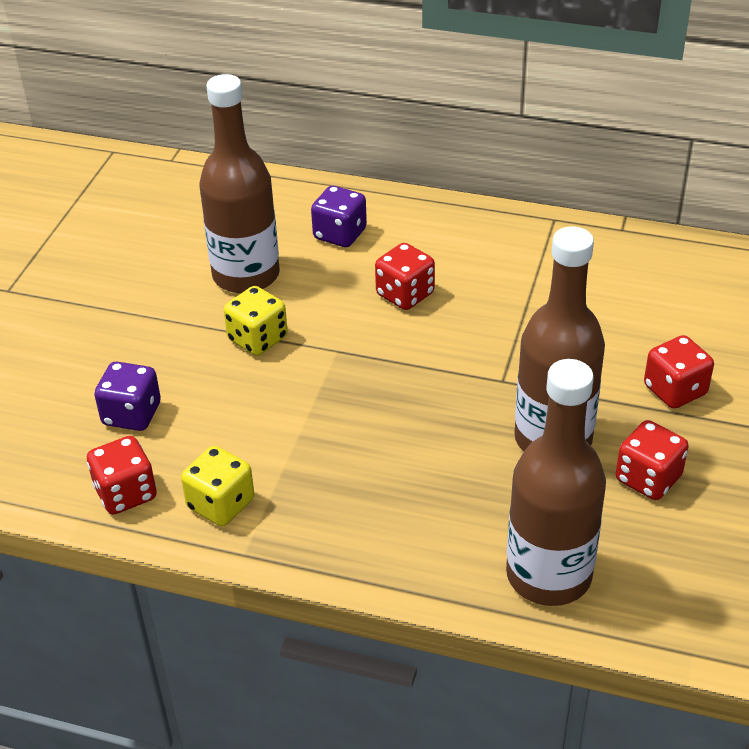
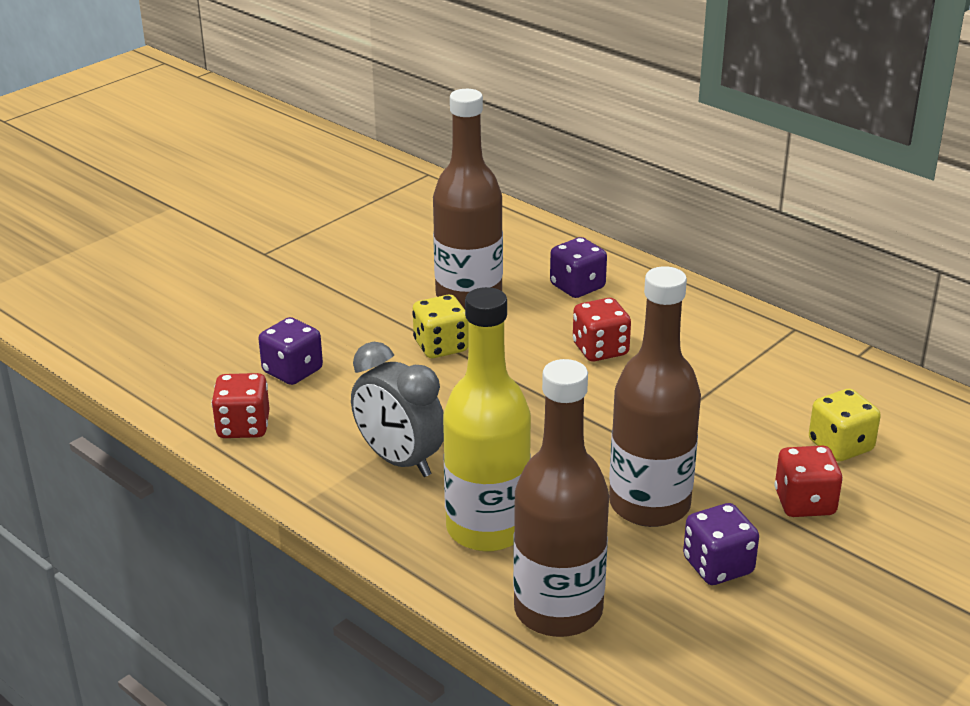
camera: 25 degrees right, 10 degrees down
yellow dice [181,446,254,526] -> yellow dice moved to [809,389,881,461]
red dice [616,420,689,500] -> purple dice [683,503,759,585]
none -> grey clock [351,342,444,477]
none -> yellow bottle [443,287,531,552]

